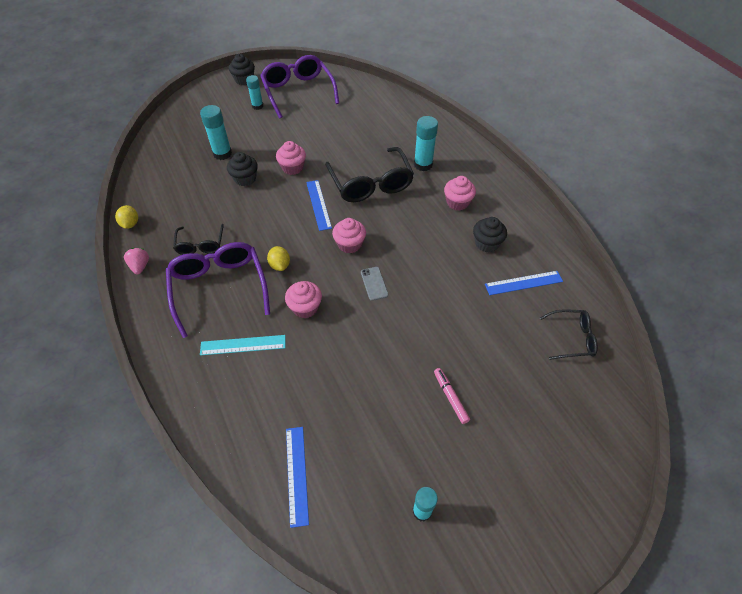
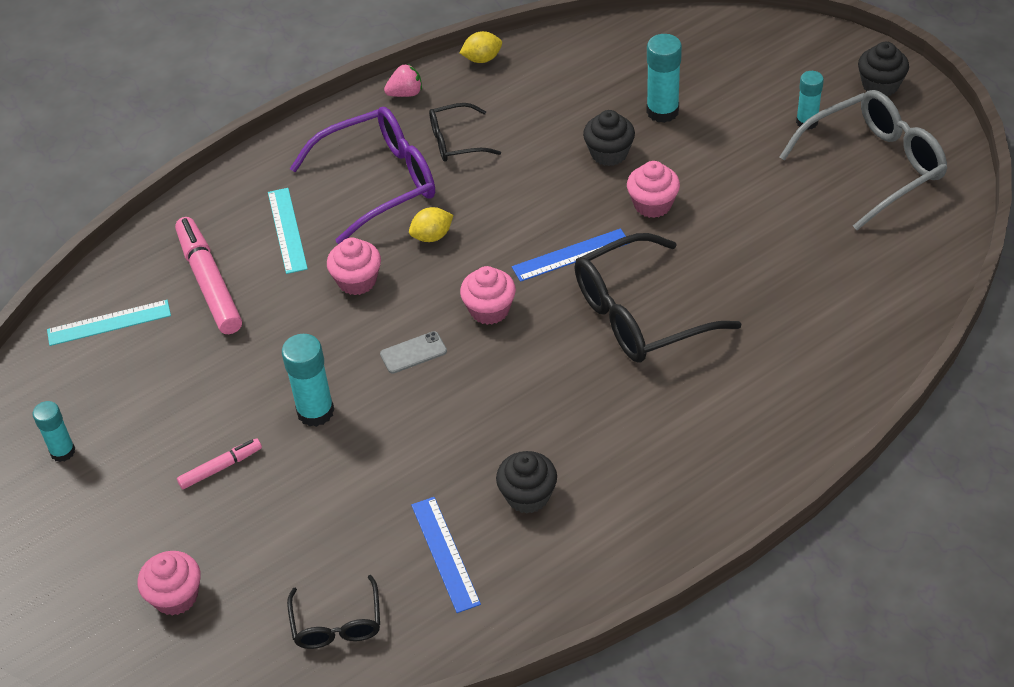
camera: 85 degrees right, 5 degrees down
purple glasses [260,55,339,118] -> grey glasses [780,90,947,230]
blue ruler [286,427,309,528] -> turquoise ruler [47,300,171,346]
turquoise glue stick [414,116,438,171] -> turquoise glue stick moved to [282,334,334,427]
pink cupcake [444,176,476,211] -> pink cupcake moved to [138,551,201,616]
none -> pink marker [175,217,242,334]

